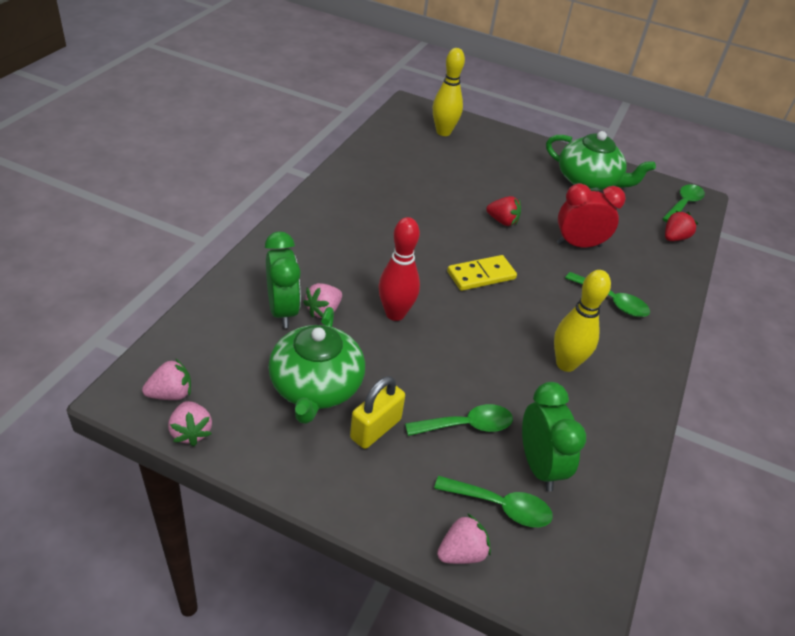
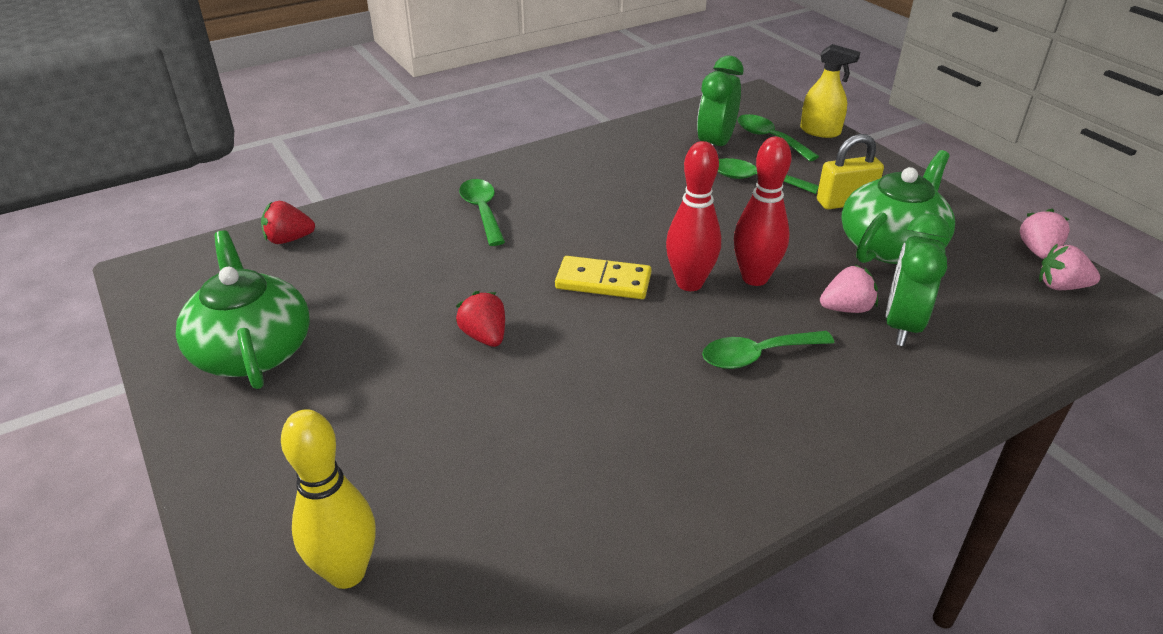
camera: 140 degrees left, 5 degrees down
pink strawberry [437,513,491,564] -> yellow spray bottle [800,44,860,138]
yellow bowling pin [554,270,611,372] -> none
red clock [557,184,626,247] -> none
green spoon [662,184,705,222] -> green spoon moved to [702,331,834,369]
none -> red bowling pin [666,141,721,291]

